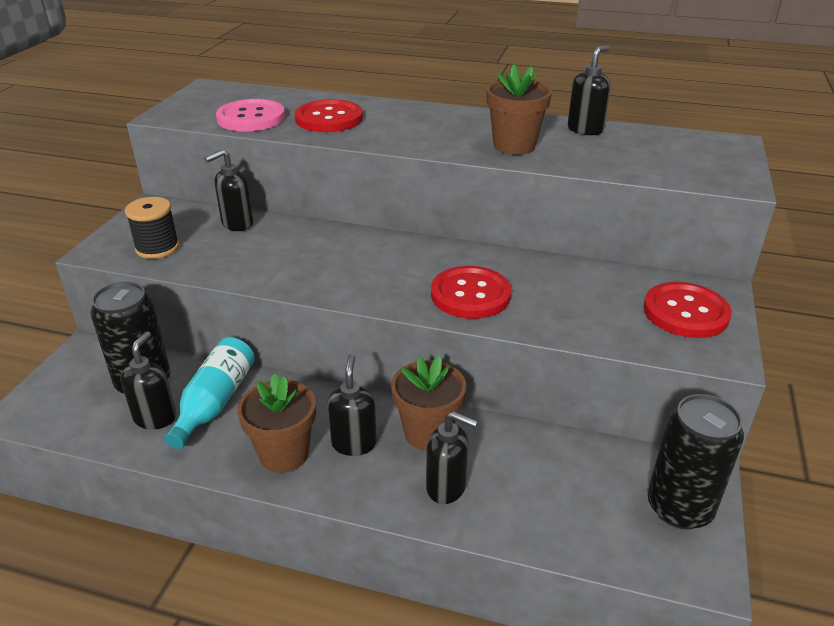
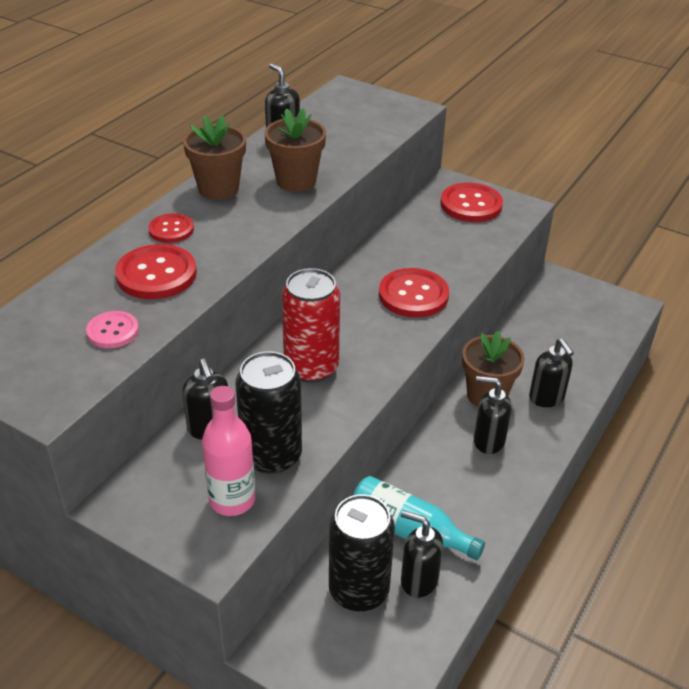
camera: 75 degrees left, 5 degrees up
black spool [125,197,179,259] -> pink bottle [202,386,255,516]
pink button [216,99,285,131] -> pink button [86,311,139,348], size x0.60
brown flower pot [237,373,316,473] -> brown flower pot moved to [183,115,246,200]
black soap dispenser [426,411,478,504] -> black soap dispenser turned 120 degrees clockwise [529,338,574,407]
black can [648,394,744,529] -> black can moved to [235,351,302,474]
none -> red button [148,213,194,243]
none -> red can [282,268,340,383]

